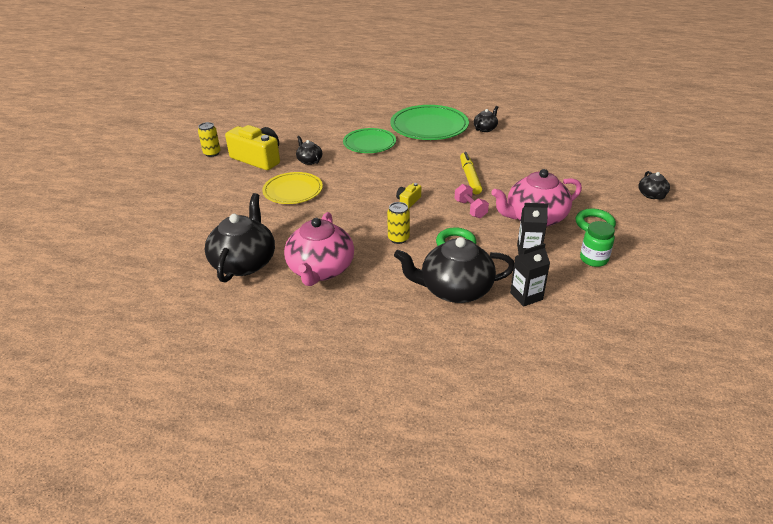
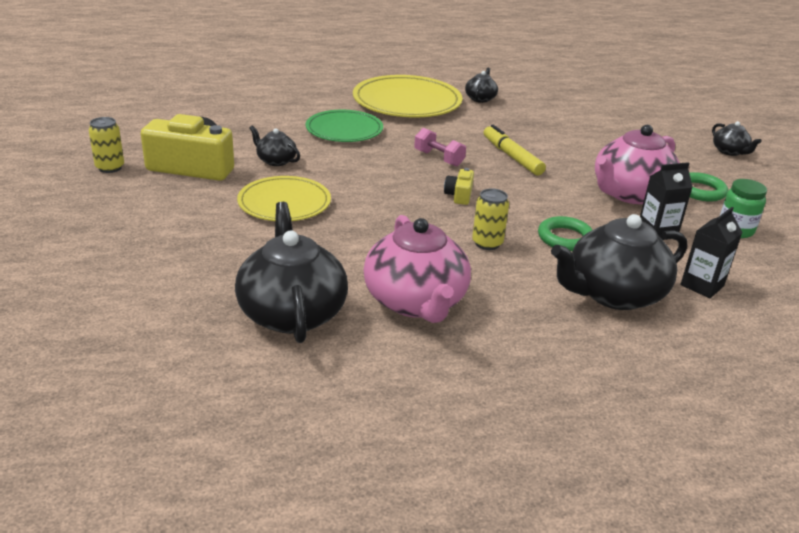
camera: 25 degrees left, 5 degrees down
green plate [390,105,469,140] -> yellow plate [353,75,462,117]
pink dumbbell [454,184,489,218] -> pink dumbbell moved to [414,128,466,167]

